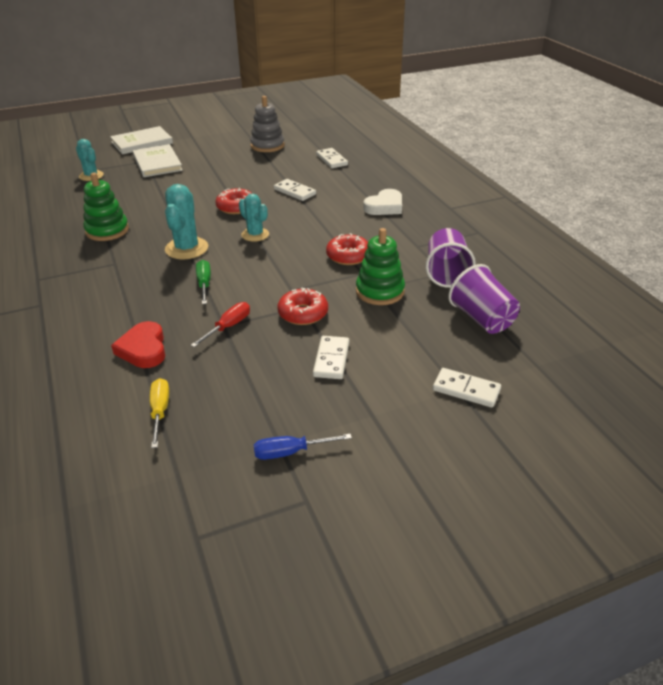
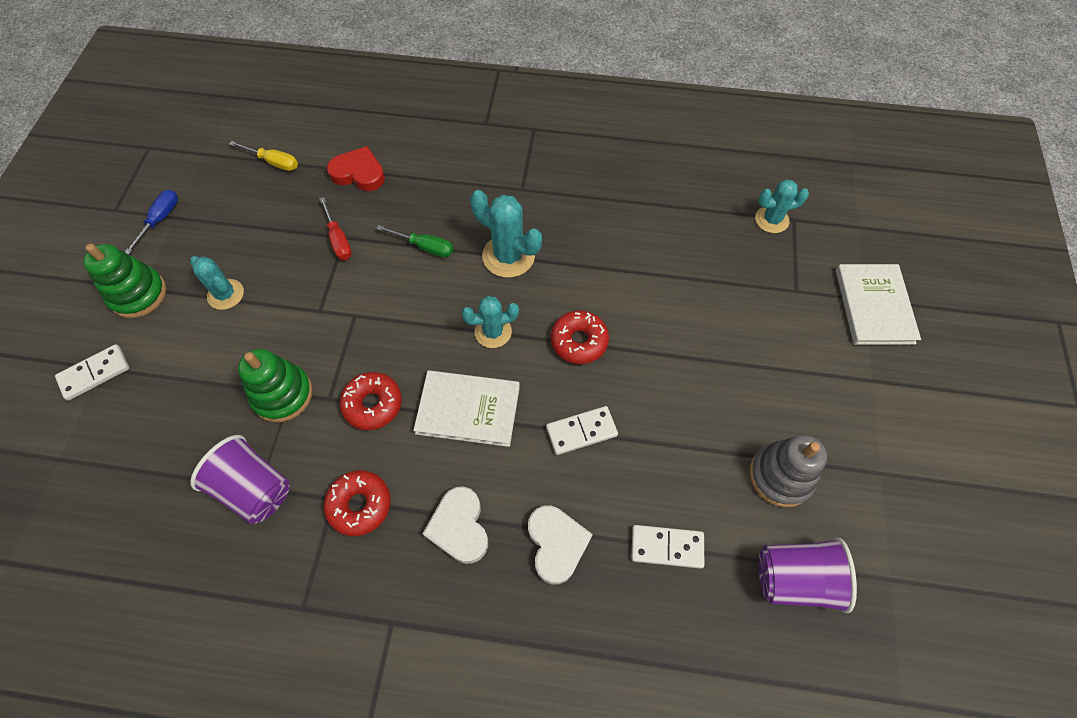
camera: 120 degrees right, 25 degrees up
green stacking toy [83,173,129,241] -> green stacking toy moved to [83,244,166,318]
white book [132,144,183,177] -> white book moved to [413,370,520,447]
red donut [278,287,328,325] -> red donut moved to [324,470,391,536]
white domino [313,336,349,379] -> turquoise cactus [190,256,244,310]
purple cup [448,264,520,334] -> purple cup moved to [759,537,857,613]
none -> white heart [528,505,593,584]

